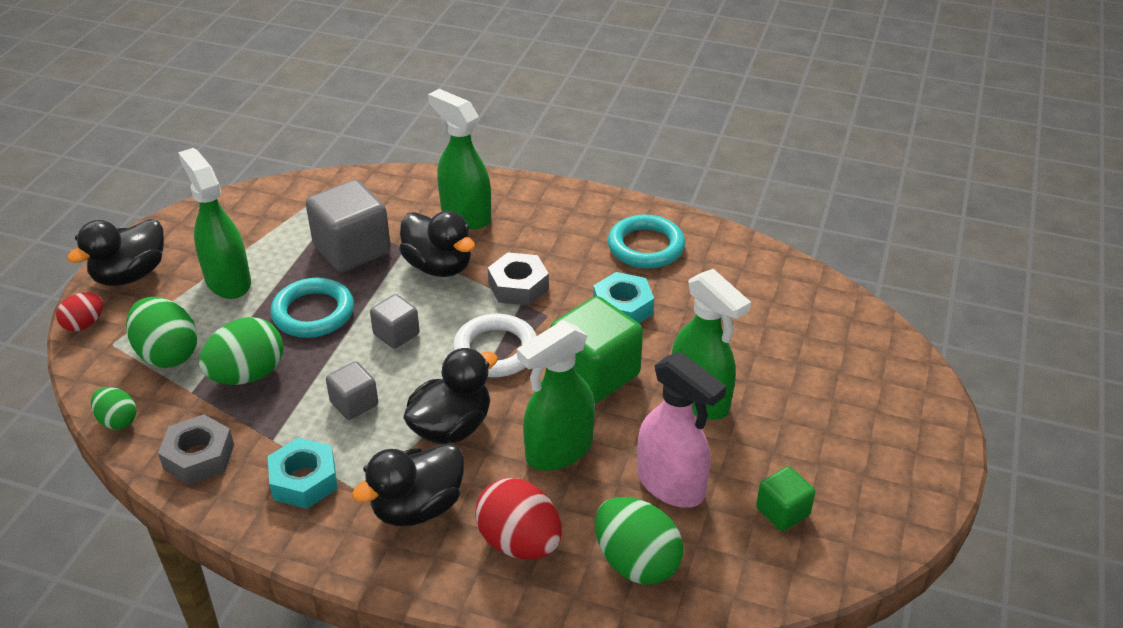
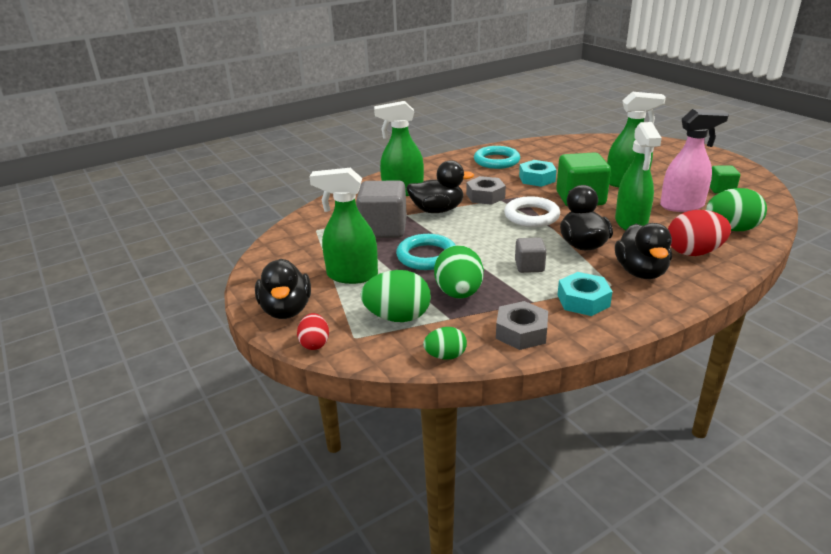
camera: 50 degrees left, 10 degrees down
grey cube [370,294,420,349] -> none

